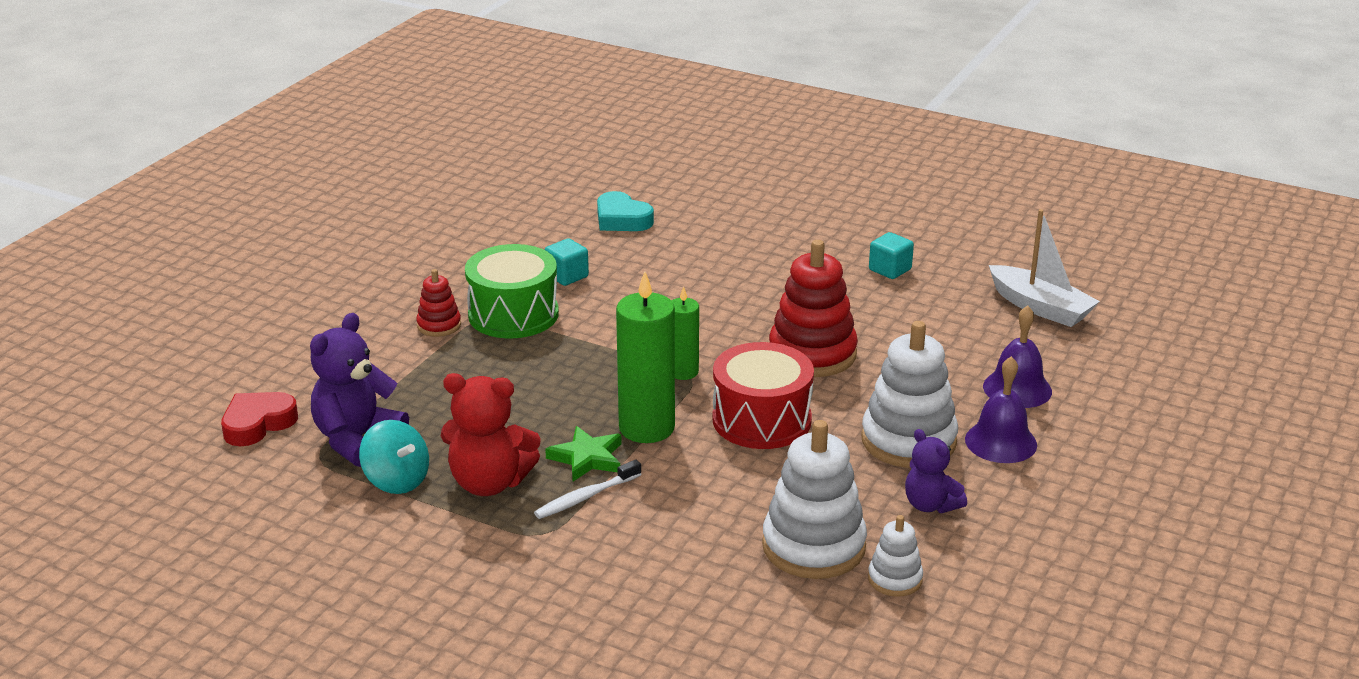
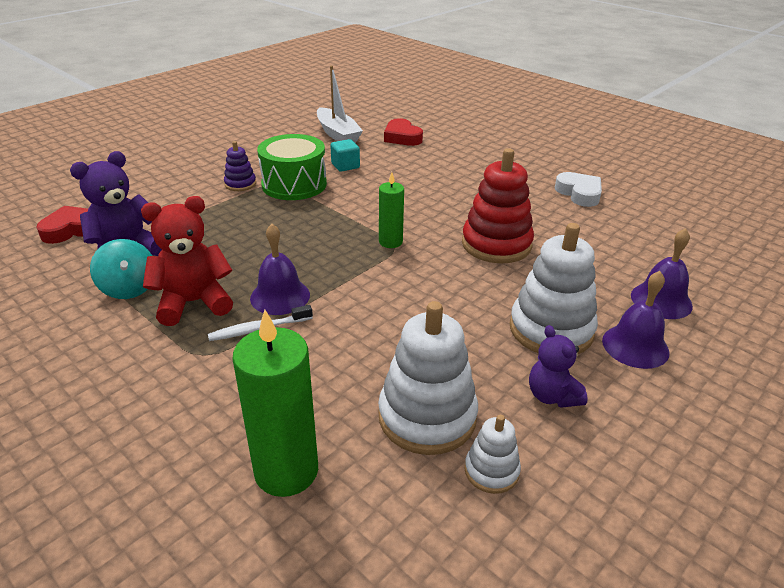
camera: 15 degrees right, 5 degrees up
red stacking toy [416,269,461,337] -> purple stacking toy [224,141,256,191]
red teddy bear [441,373,541,496] -> red teddy bear turned 135 degrees clockwise [141,196,233,326]
green star [545,426,622,482] -> purple bell [250,224,310,315]
turquoise heart [597,191,654,231] -> red heart [384,118,423,146]
green candle [616,271,675,443] -> green candle moved to [232,309,318,497]
red drum [712,342,814,449] -> none
turquoise cube [869,232,914,279] -> white heart [555,172,602,207]
white boat [989,209,1100,327] -> white boat moved to [317,66,363,143]

